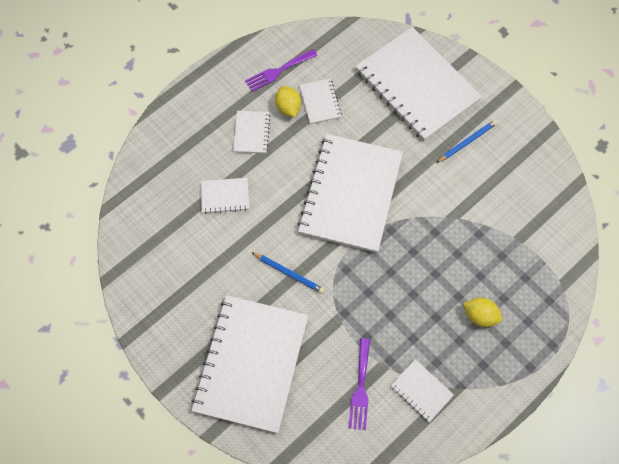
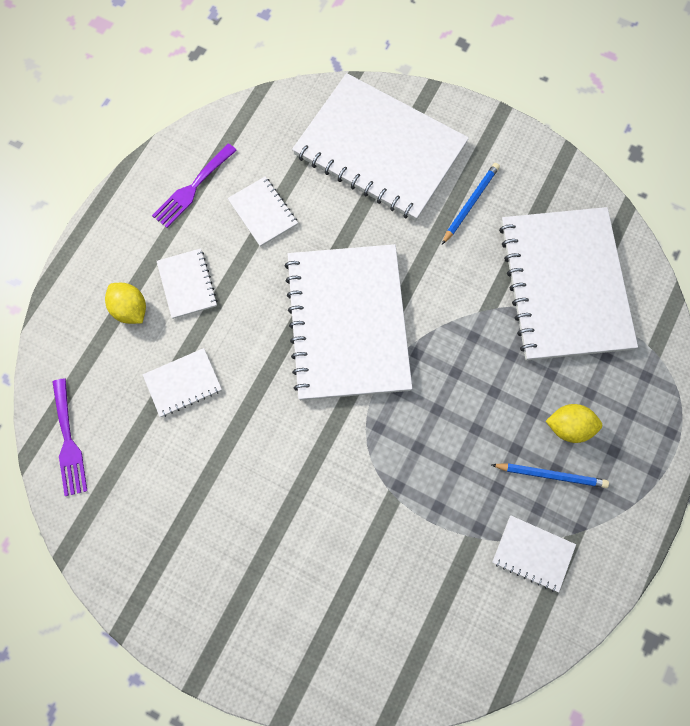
camera: 20 degrees left, 5 degrees up
white notebook [191,295,308,433] -> white notebook moved to [499,207,638,361]
blue pencil [251,252,325,294] -> blue pencil moved to [491,463,609,488]
yellow lemon [275,86,301,117] -> yellow lemon moved to [105,283,146,324]
purple fork [349,338,370,430] -> purple fork moved to [53,378,87,496]

